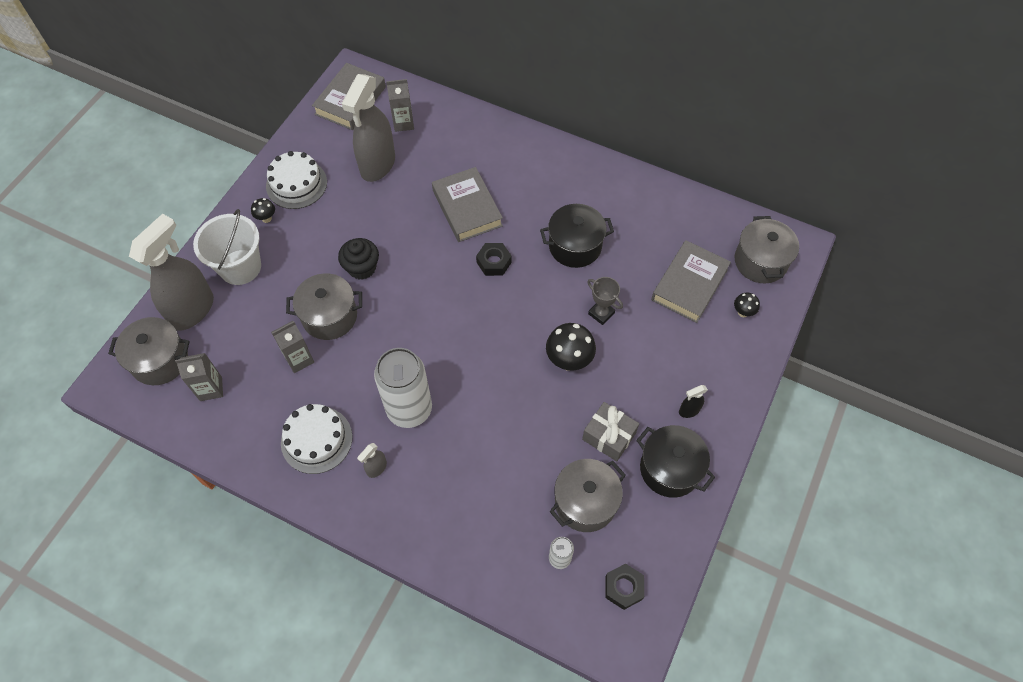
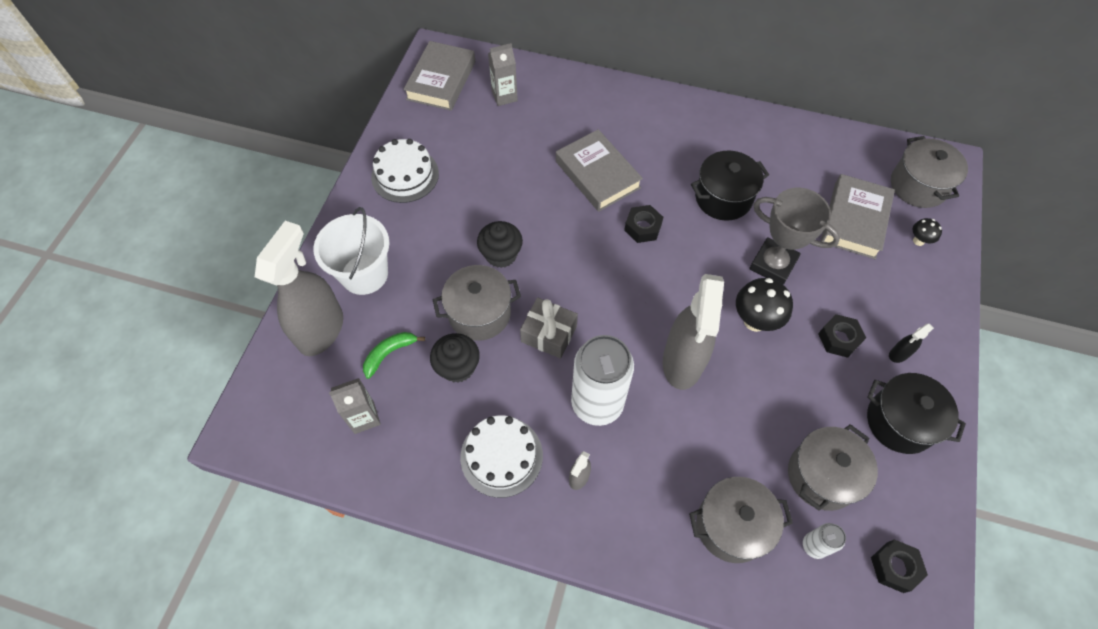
camera: 10 degrees left, 0 degrees up
grey pot [108,317,190,385] -> grey pot moved to [689,477,793,563]
black mushroom [251,198,275,223] -> none
grey carton [271,321,314,373] -> black cupcake [430,333,480,383]
grey spray bottle [342,74,395,182] -> grey spray bottle moved to [663,274,724,390]
grey gift [582,402,639,461] -> grey gift moved to [520,297,578,359]
grey trophy [587,277,623,325] -> grey trophy [749,188,840,285], size x1.73
none -> green banana [363,332,425,379]
none -> black nut [818,314,866,358]

